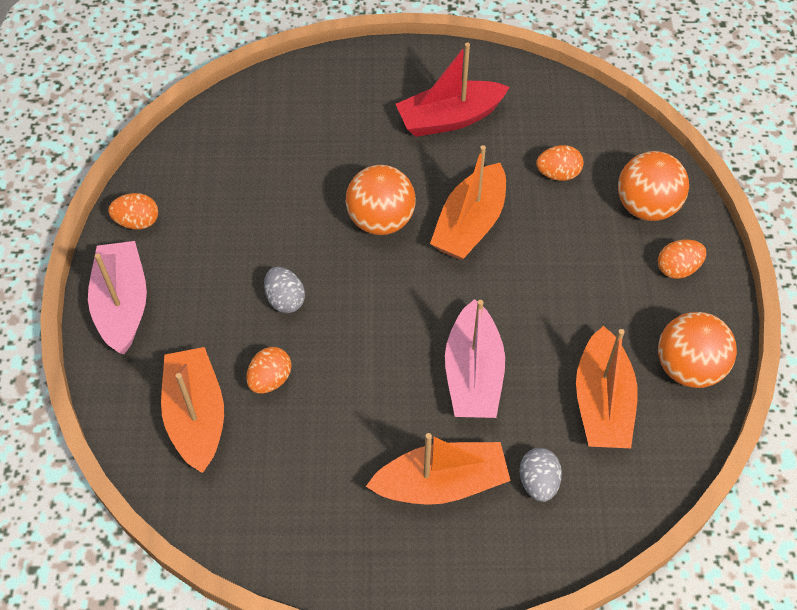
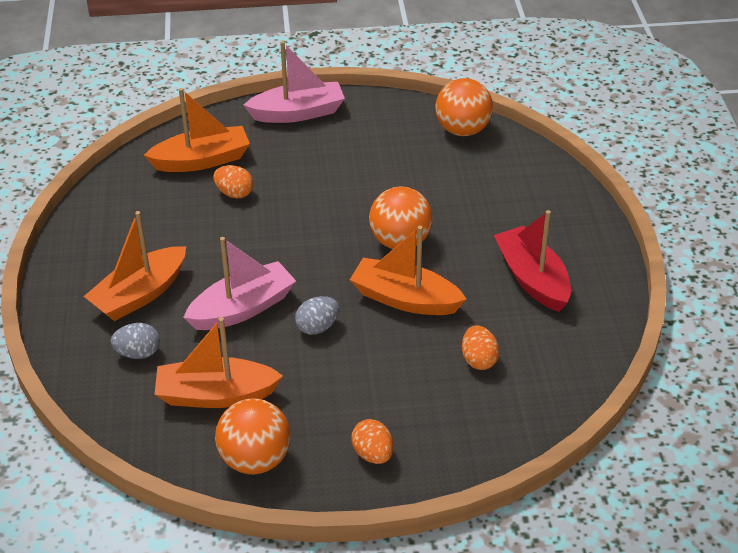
camera: 85 degrees right, 15 degrees down
orange egg [108,193,158,230] -> none
grey egg [264,267,305,313] -> grey egg moved to [295,296,339,335]
orange boat [366,433,511,505] -> orange boat turned 60 degrees clockwise [84,211,186,321]
pink boat [445,299,505,418] -> pink boat turned 150 degrees clockwise [183,237,296,330]
orange ball [618,151,689,221] -> orange ball moved to [435,78,493,136]

